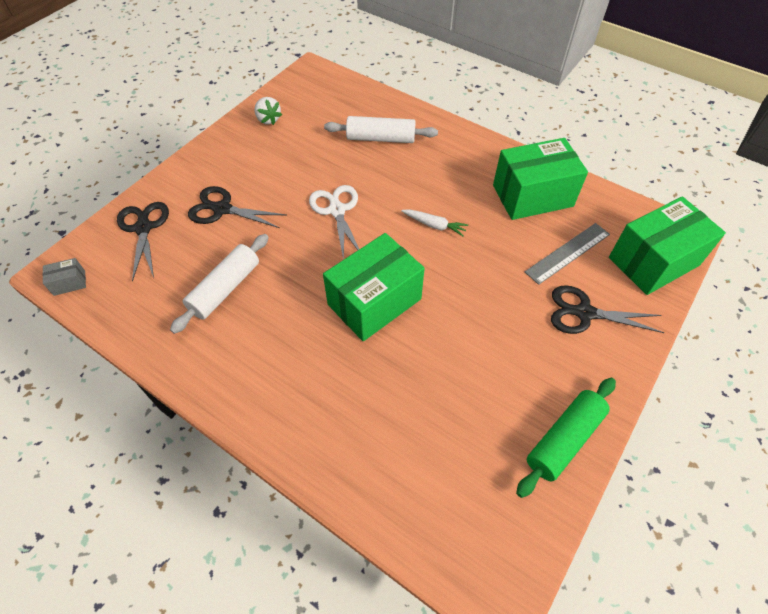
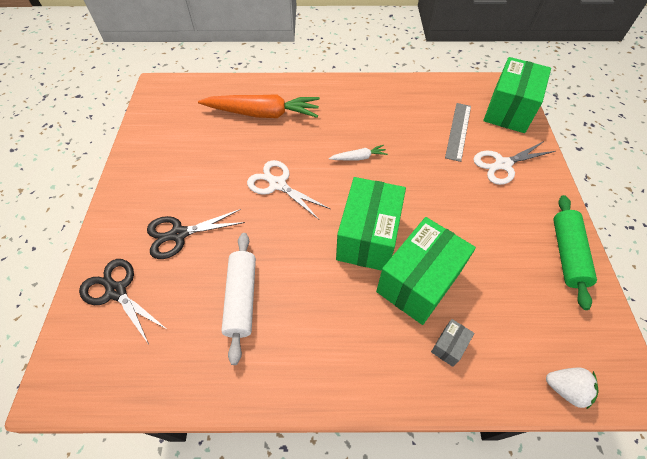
camera: 35 degrees left, 0 degrees up
grey box [42,258,86,296] -> grey box moved to [431,319,474,367]
white strawberry [255,97,282,125] -> white strawberry moved to [546,368,598,410]
white rolling pin [324,116,438,143] -> orange carrot [198,94,320,118]
green box [493,138,588,220] -> green box moved to [376,217,476,325]
black scissors [551,285,664,334] -> white scissors [473,141,555,185]

